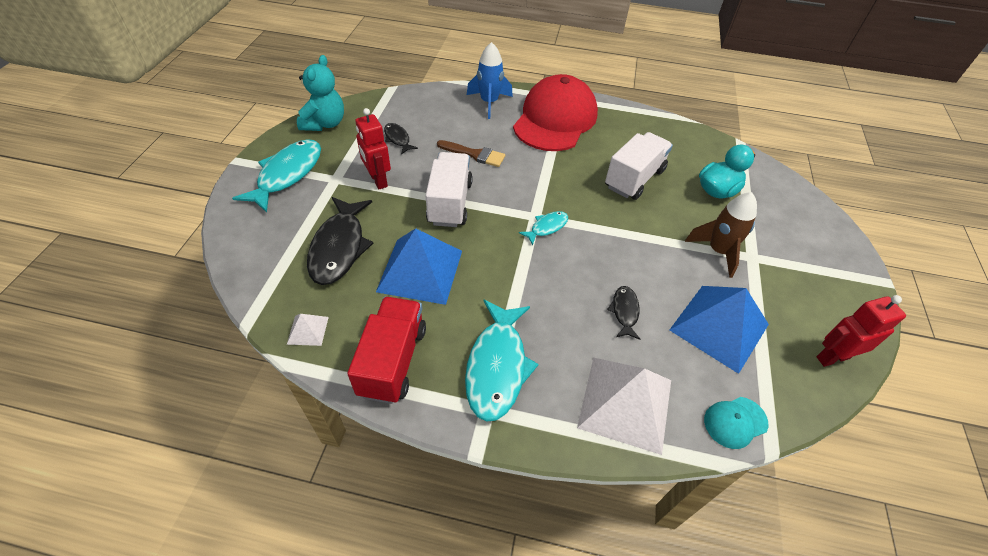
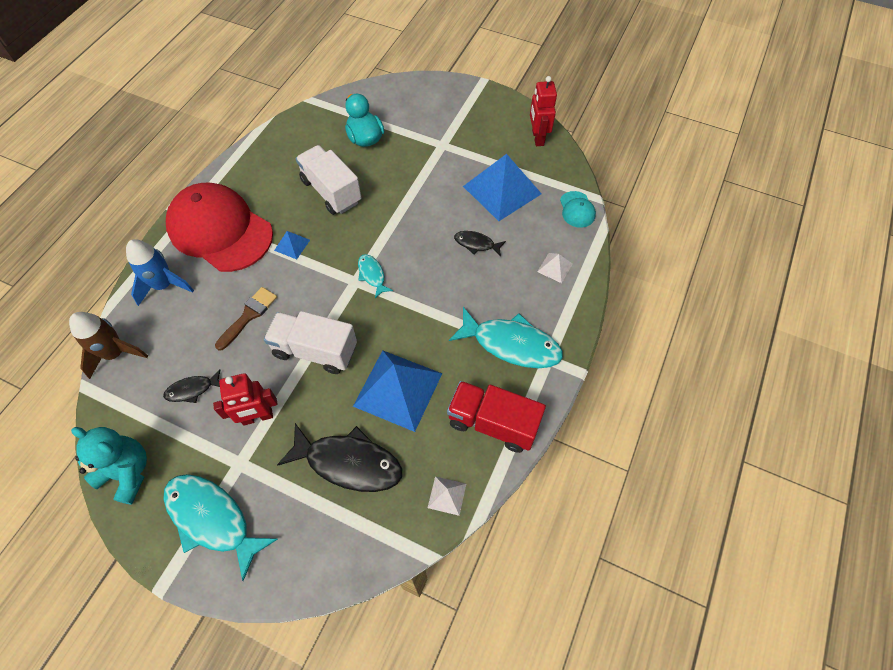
camera: 75 degrees left, 10 degrees up
white pyramid [577,358,671,455] -> white pyramid [537,253,573,283], size x0.44
brown rocket [685,192,757,278] -> brown rocket moved to [69,312,148,379]
none -> blue pyramid [274,231,310,259]

